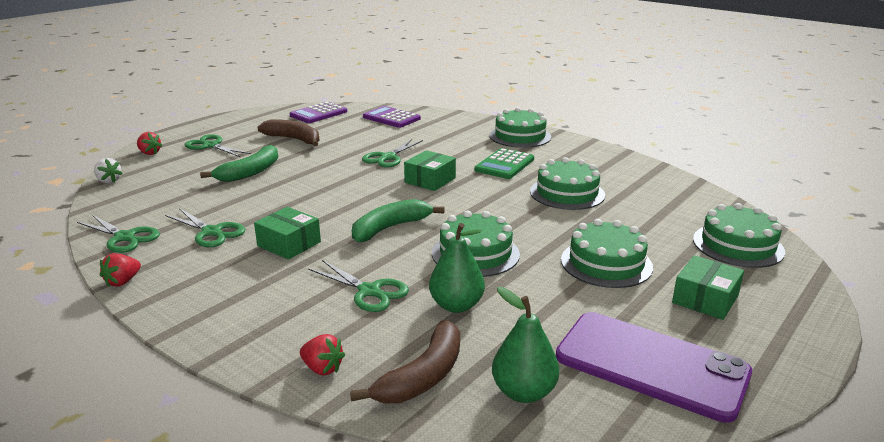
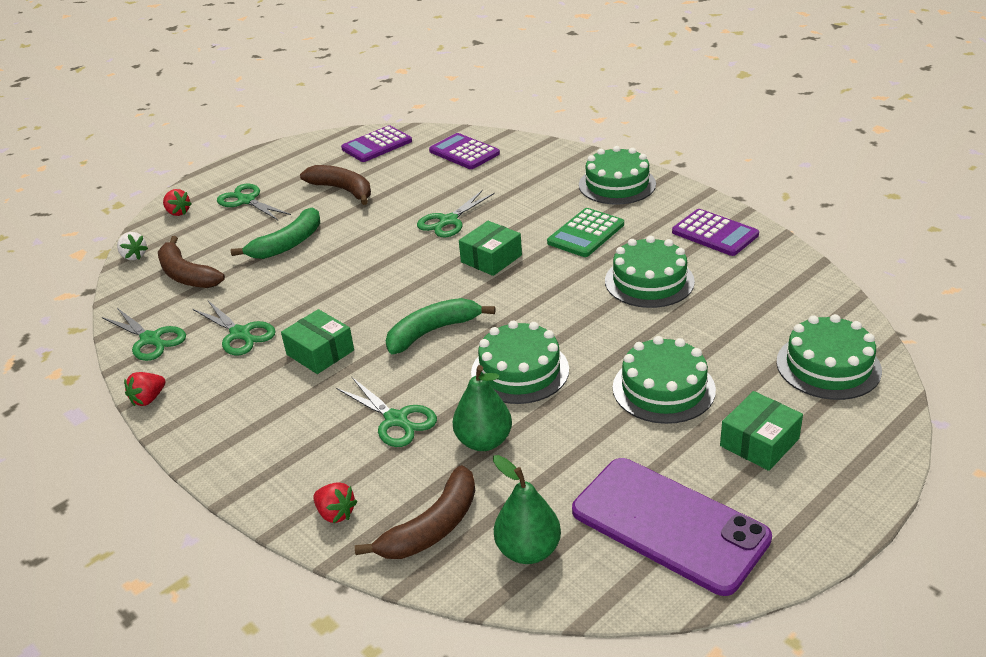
camera: 10 degrees right, 10 degrees up
none -> brown banana [158,236,225,288]
none -> purple calculator [672,209,759,256]

